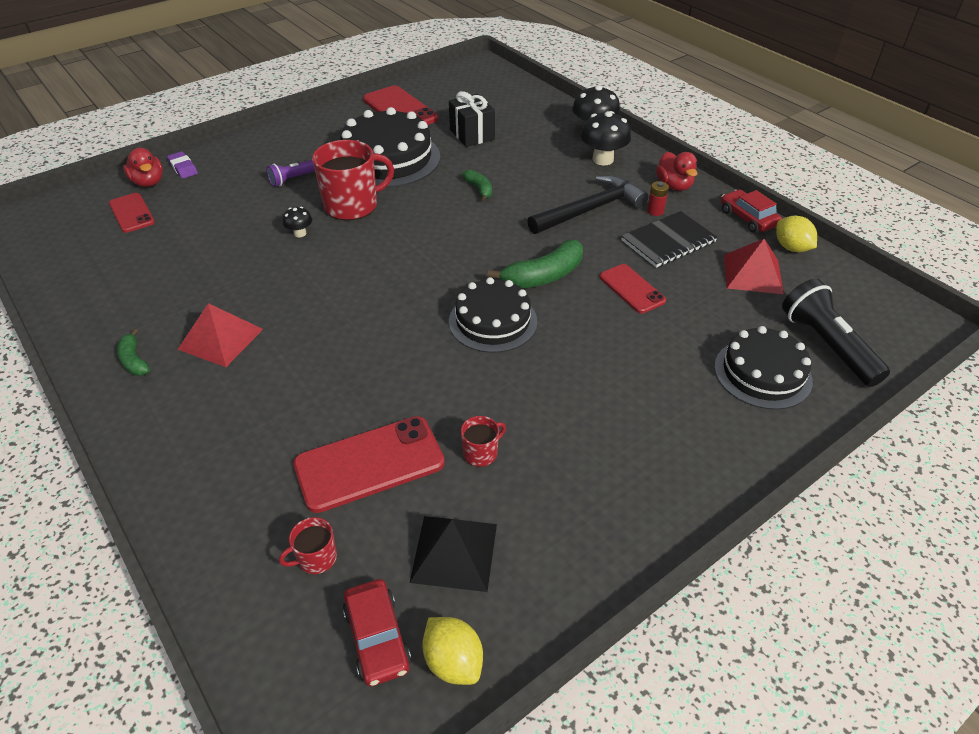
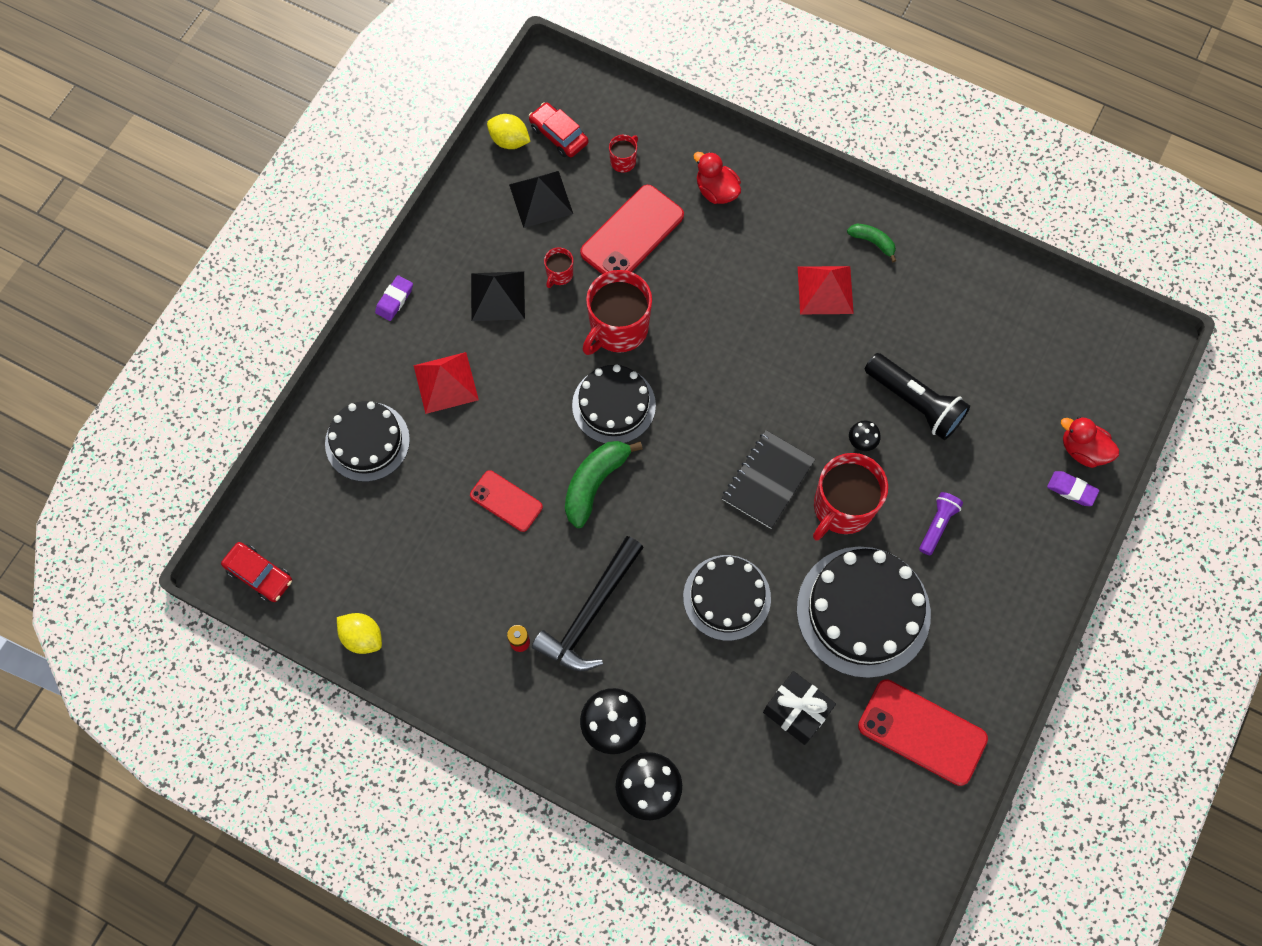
camera: 155 degrees right, 25 degrees up
red phone [109,193,155,233] -> none
green banana [462,170,492,201] -> black cake [683,555,771,641]
black notebook [621,211,718,268] -> black notebook moved to [722,430,815,529]
red duck [656,152,698,191] -> red duck moved to [693,152,741,204]
red car [721,189,782,233] -> red car moved to [221,542,292,602]
red pyramid [724,239,784,294] -> red pyramid moved to [414,352,479,414]
black flashlight [782,279,890,387] -> black flashlight moved to [865,353,970,440]
none -> purple eraser [375,275,413,321]
none -> black pyramid [471,271,525,321]
none -> red mug [583,270,652,355]

